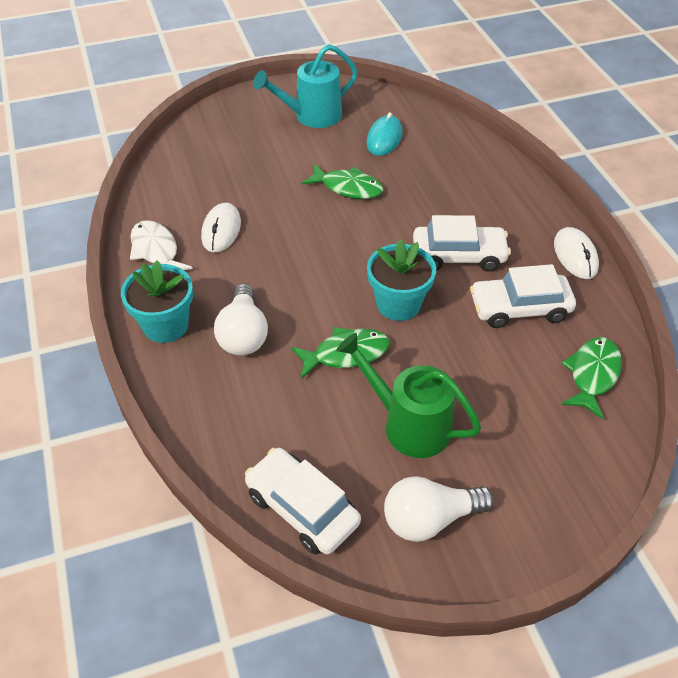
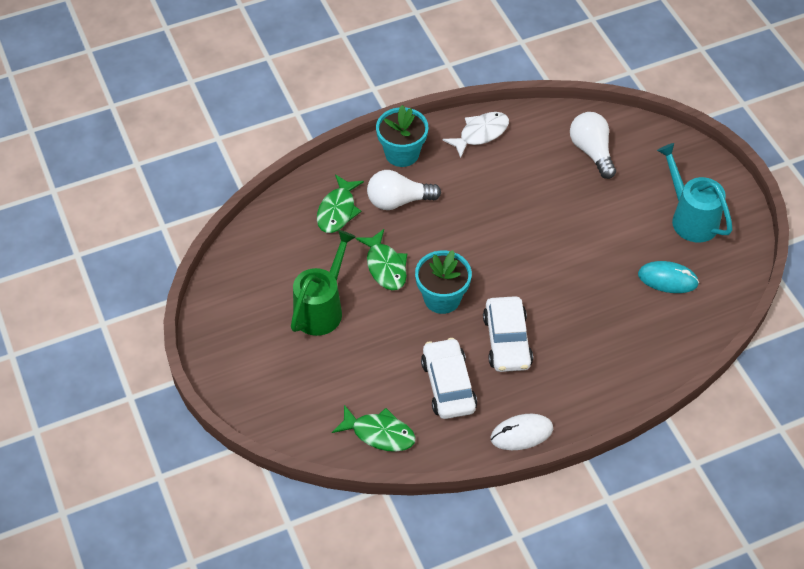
camera: 85 degrees right, 5 degrees up
white mouse [201,203,241,252] -> none
white car [245,448,361,555] -> none
green fish [302,164,383,199] -> green fish moved to [317,174,364,233]
white light bulb [384,476,494,542] -> white light bulb moved to [570,112,616,179]

